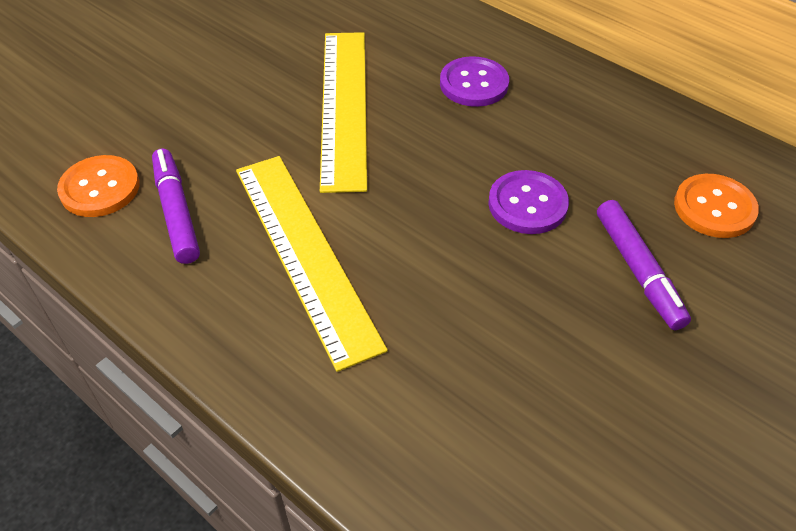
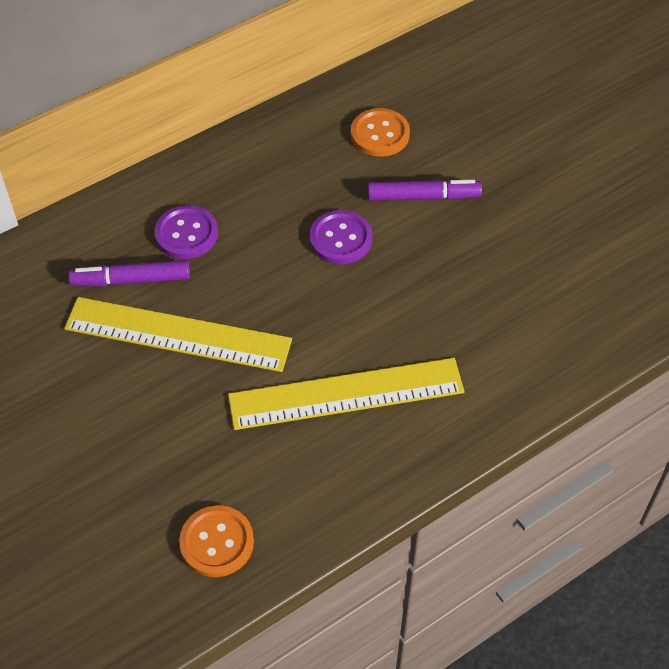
camera: 75 degrees left, 5 degrees up
purple marker [152,148,200,264] -> purple marker moved to [69,260,190,286]

